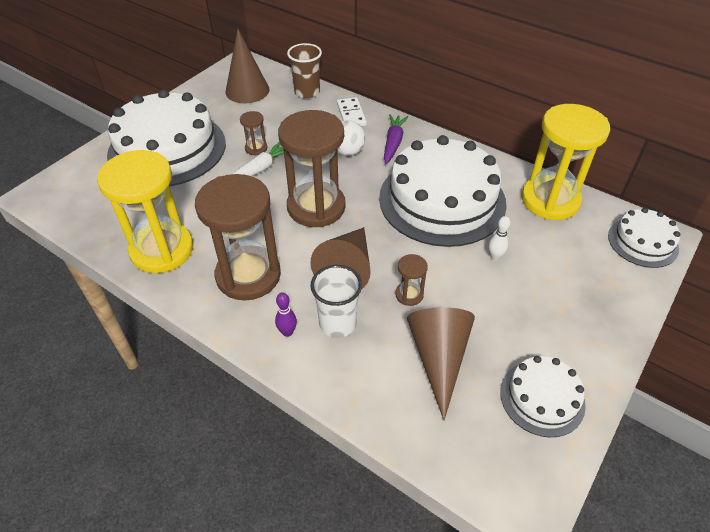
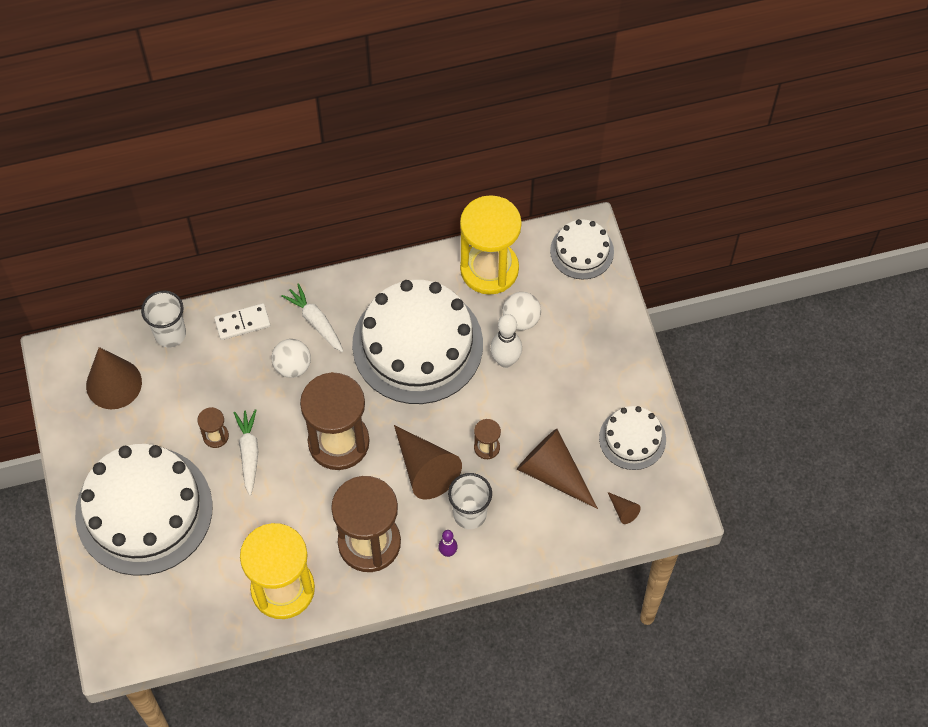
camera: 50 degrees left, 15 degrees up
brown cup [287,43,322,99] -> white cup [141,291,186,347]
white domino [337,97,367,126] -> white domino turned 45 degrees counterclockwise [214,303,270,340]
purple carrot [384,114,408,164] -> white carrot [281,283,343,352]
white bowling pin [488,216,510,261] -> white bowling pin [490,314,522,368], size x1.75
none -> white ball [503,292,541,330]
none -> brown cone [608,492,641,524]

